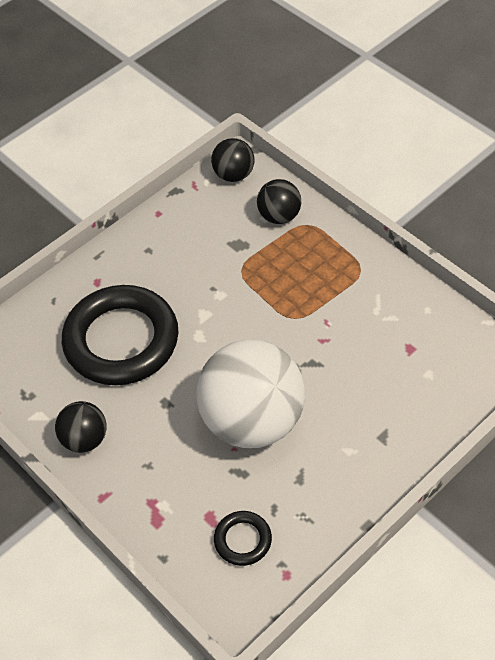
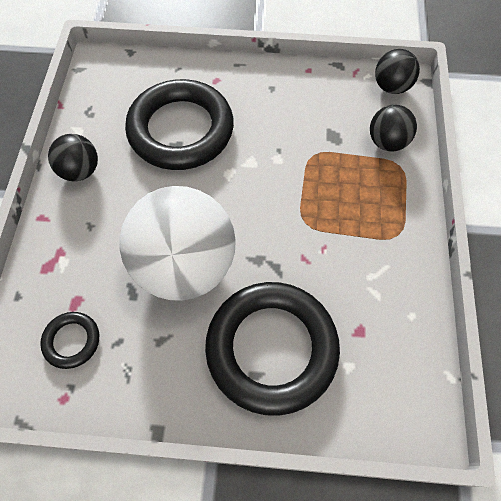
camera: 45 degrees right, 10 degrees up
none -> black ring [205,282,340,416]

